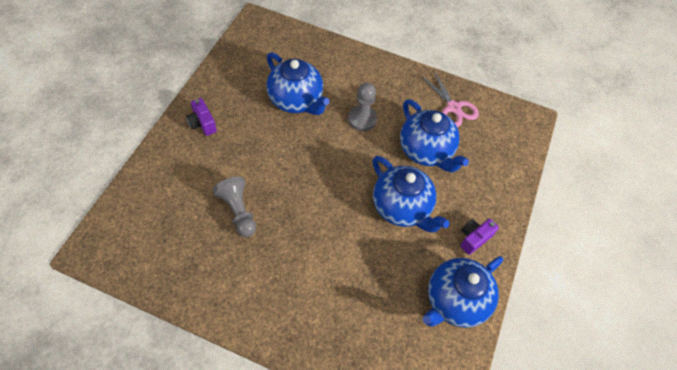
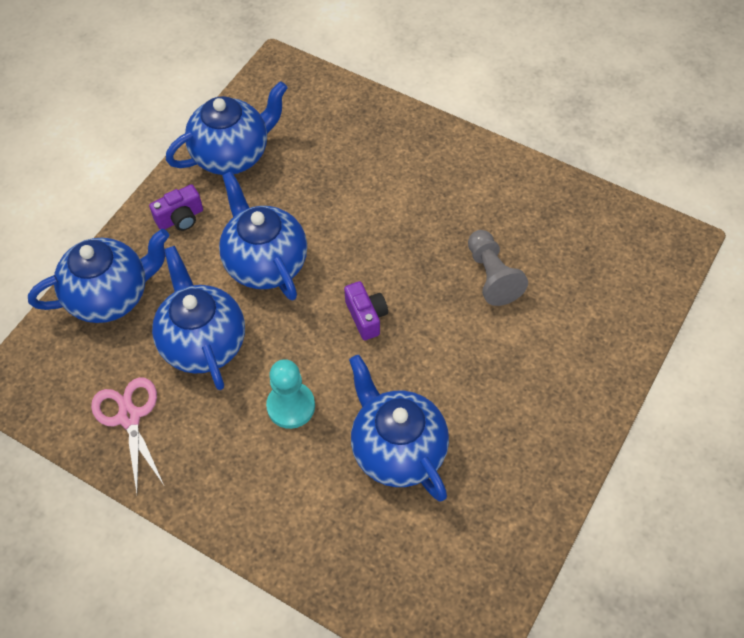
camera: 165 degrees left, 0 degrees up
purple camera [186,98,217,136] -> purple camera moved to [344,281,388,340]
grey pawn [348,83,377,131] -> turquoise pawn [266,359,315,429]
none -> blue teapot [28,229,169,323]

